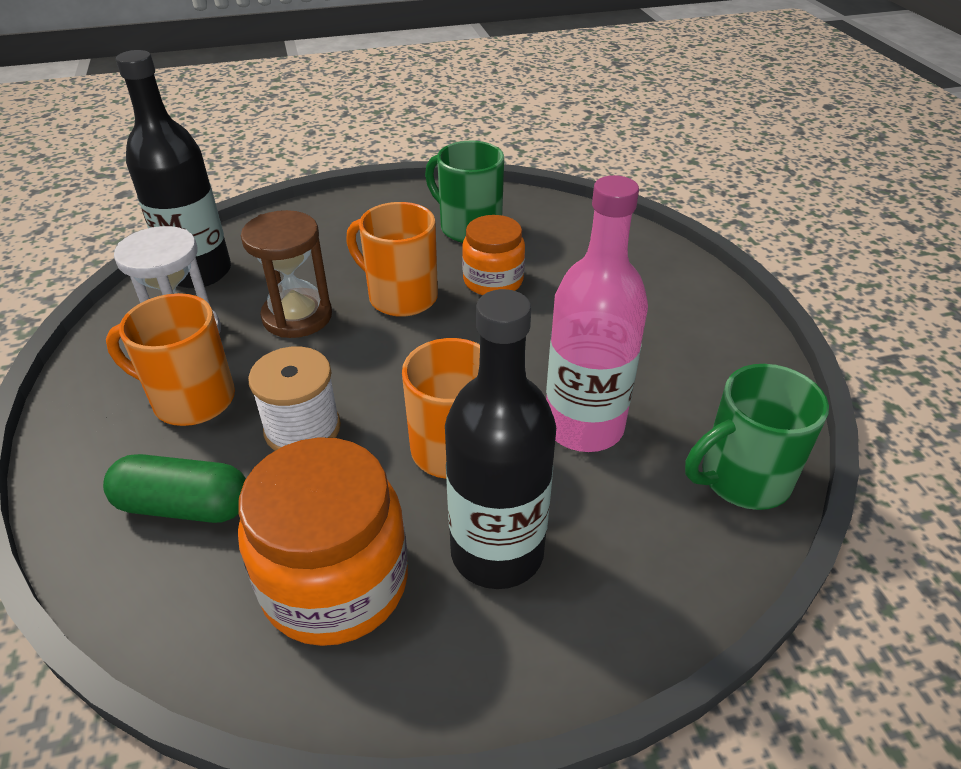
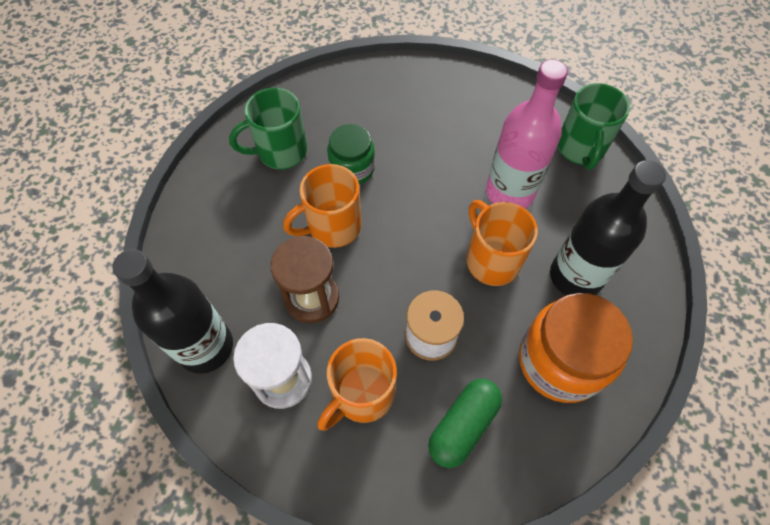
camera: 60 degrees left, 20 degrees up
orange jar [462,215,525,295] -> green jar [327,124,375,184]

